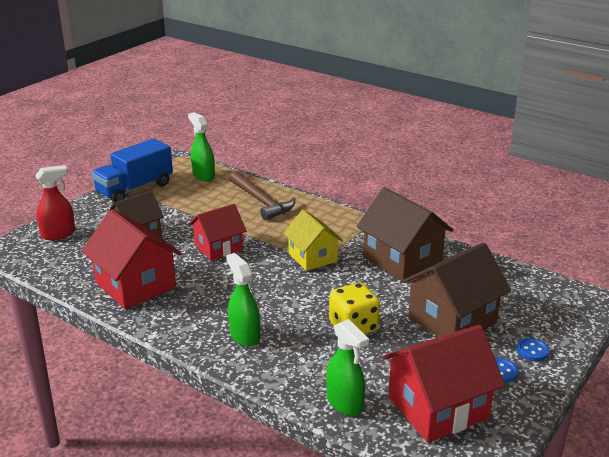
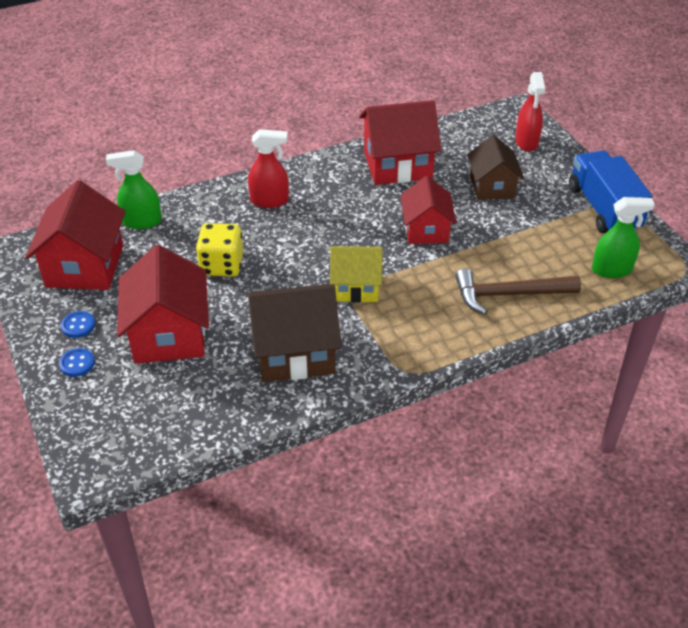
camera: 120 degrees right, 15 degrees up
green spray bottle [226,253,260,347] -> red spray bottle [248,129,289,208]
brown house [402,242,511,337] -> red house [117,245,209,364]

